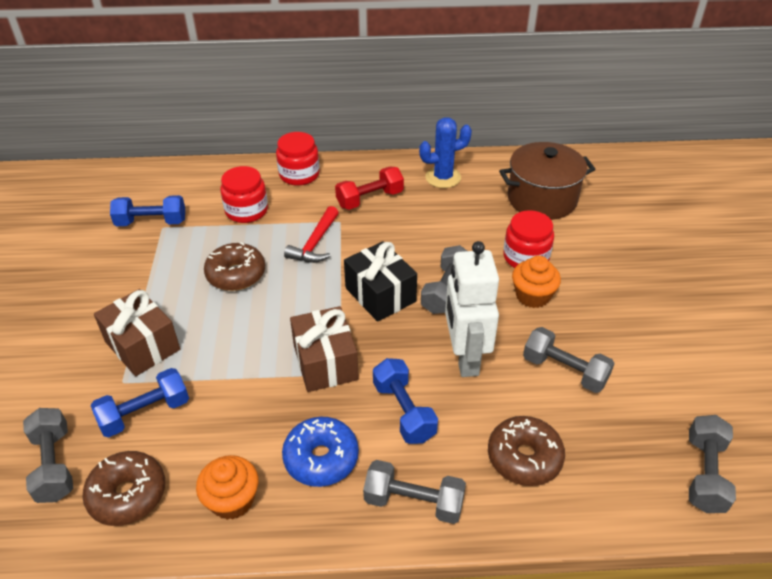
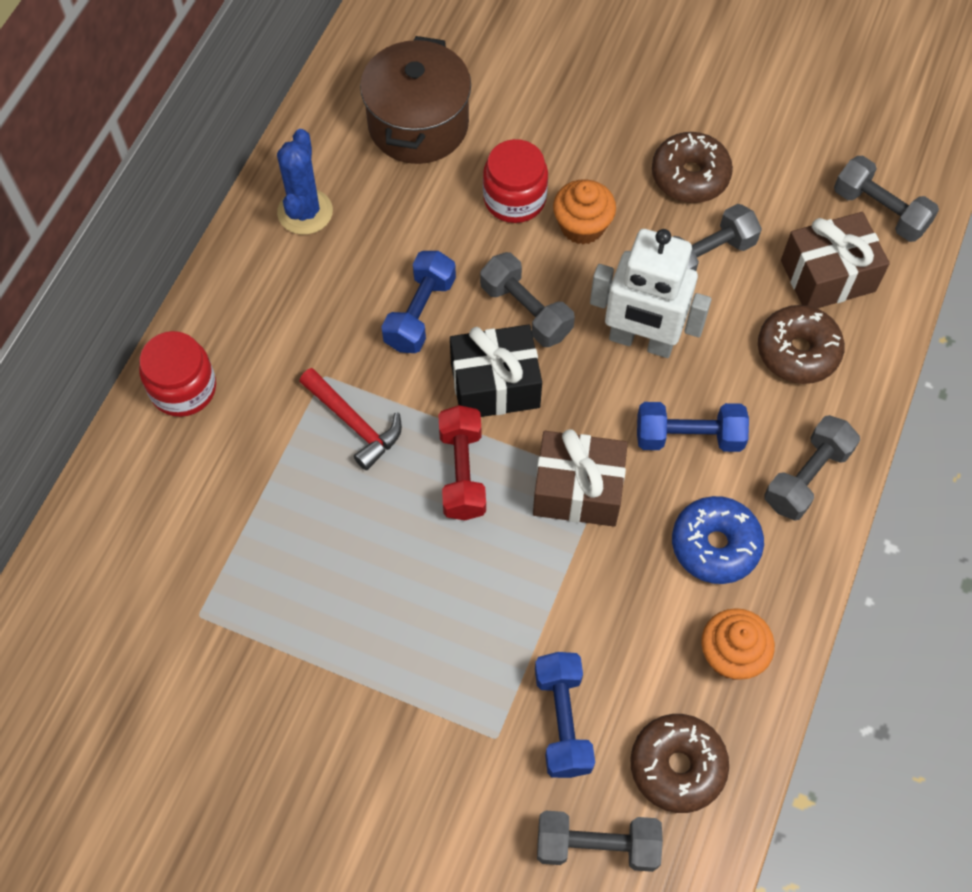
camera: 65 degrees left, 20 degrees up
brown gift [94,289,180,376] -> brown gift moved to [781,212,890,308]
blue dumbbell [110,195,185,226] -> blue dumbbell moved to [381,251,456,353]
brown donut [204,242,265,291] -> brown donut moved to [652,132,733,203]
red jar [220,166,268,223] -> none
red dumbbell [335,167,404,210] -> red dumbbell moved to [438,405,486,520]

